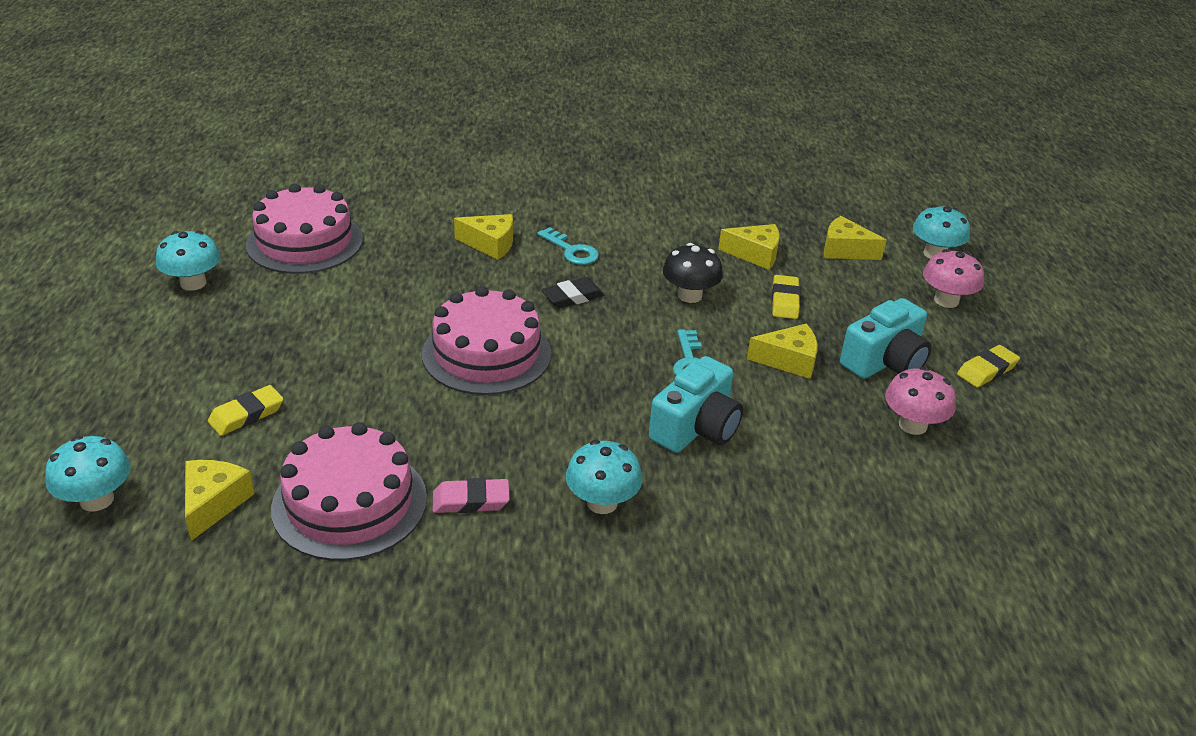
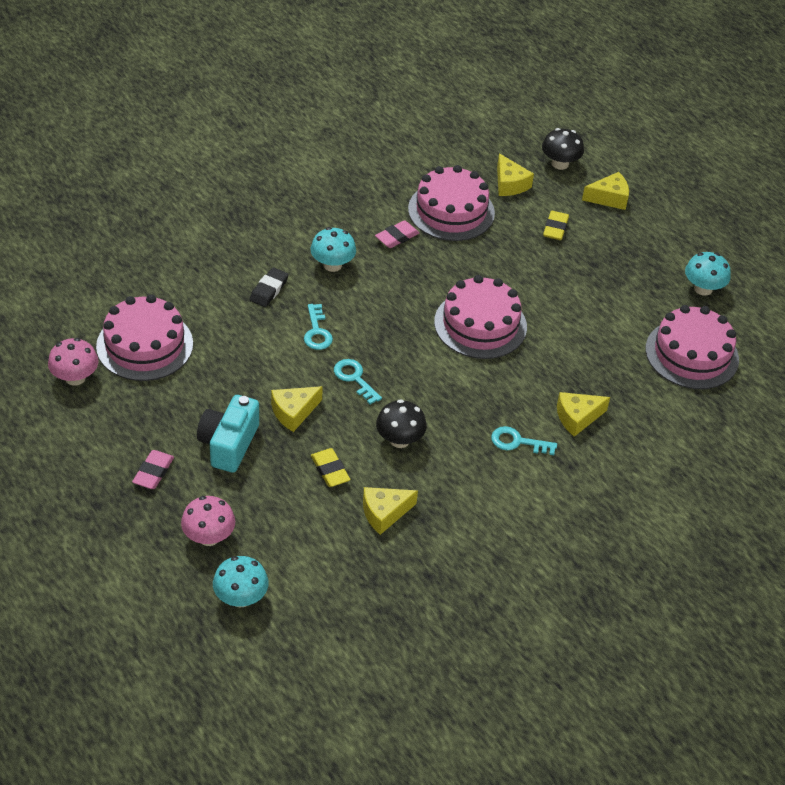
camera: 145 degrees right, 10 degrees up
turquoise mushroom [45,436,131,512] -> black mushroom [542,128,584,170]
black eraser [541,277,604,308] -> black eraser moved to [249,267,289,307]
turquoise camera [649,356,743,453] -> turquoise key [304,304,333,350]
yellow cheese [824,216,886,260] -> yellow cheese moved to [582,172,629,210]
pink mushroom [885,367,956,435] -> pink mushroom moved to [48,338,99,386]
yellow eraser [957,345,1020,387] -> pink eraser [132,450,174,489]
none -> pink cake [96,295,193,381]

